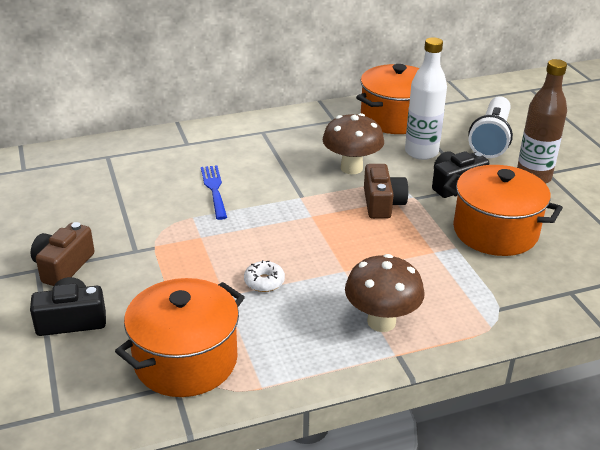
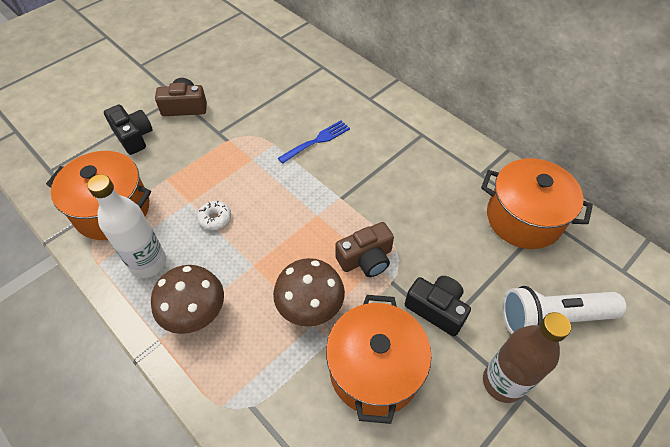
camera: 65 degrees right, 20 degrees up
brown mushroom [323,113,384,174] -> brown mushroom moved to [273,258,345,327]
white bottle [405,37,447,160] -> white bottle moved to [87,174,166,278]

